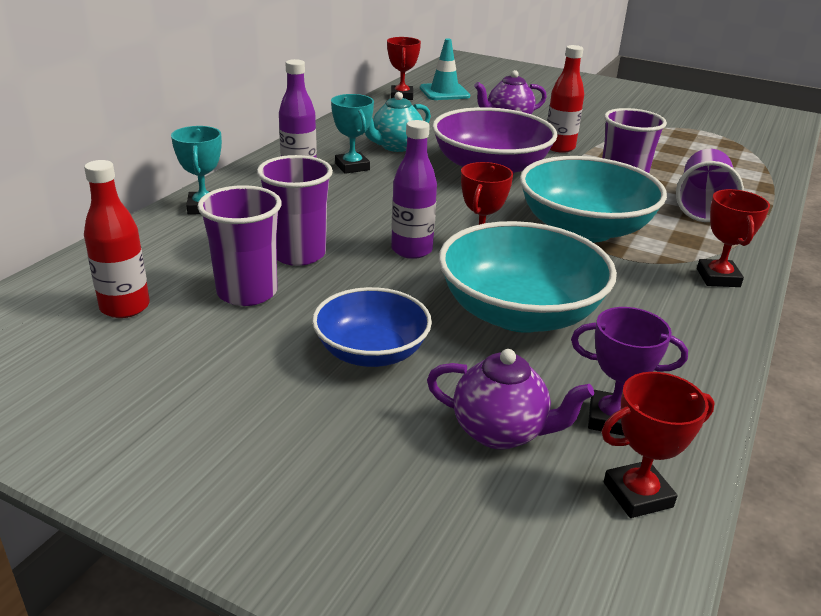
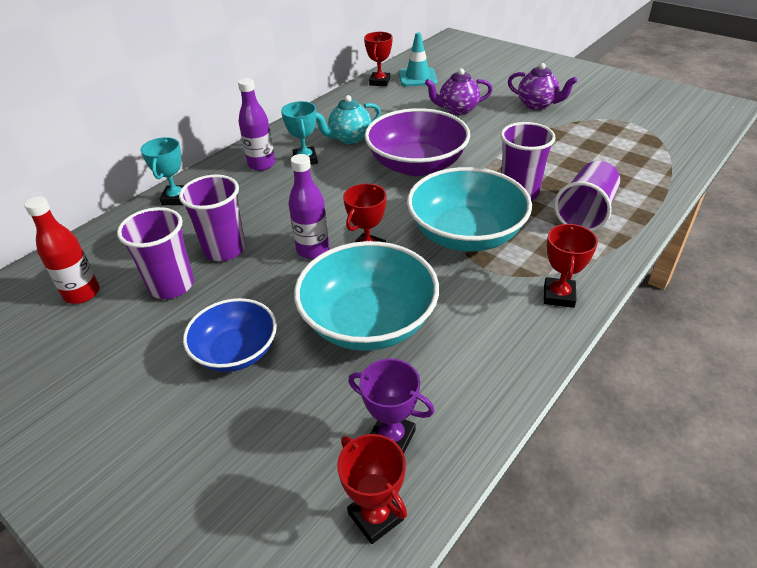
camera: 15 degrees right, 10 degrees up
purple teapot [427,349,594,449] -> purple teapot moved to [508,63,577,110]
red bottle [547,45,584,153] -> none
red trophy [602,372,715,518] -> red trophy turned 60 degrees clockwise [337,434,407,544]

